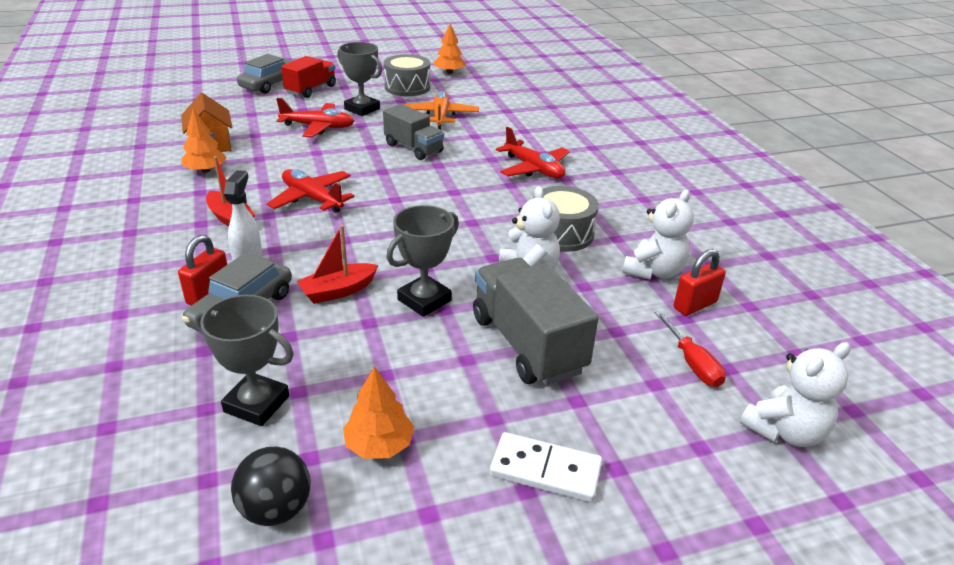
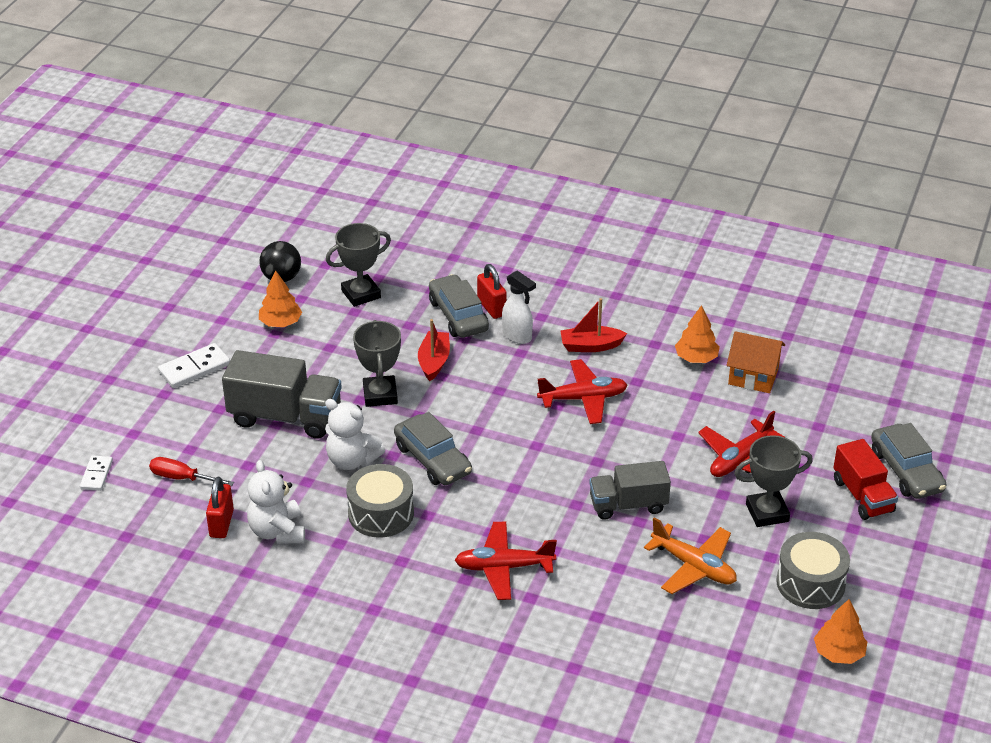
camera: 130 degrees right, 5 degrees up
white teddy bear [740,342,851,447] -> white domino [80,455,113,491]
none -> grey car [394,412,472,485]

